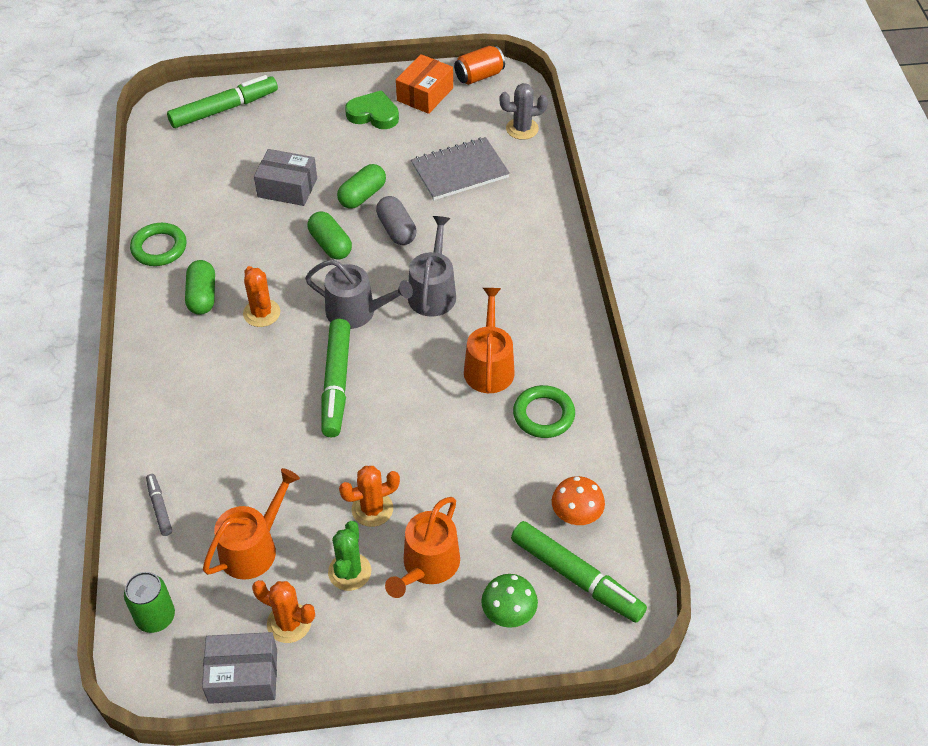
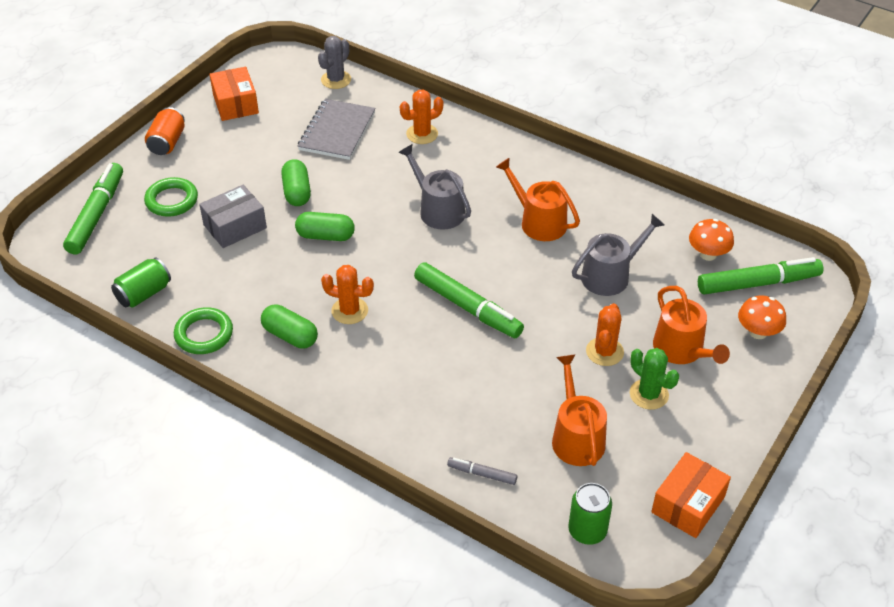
camera: 50 degrees left, 5 degrees down
grey box [202,632,277,704] -> orange box [651,452,731,538]
orange cactus [252,580,315,643] -> orange cactus moved to [400,89,443,144]
grey watering can [305,259,413,329] -> grey watering can moved to [572,214,664,296]
green heart [345,90,399,129] -> none
grey capsule [376,196,417,245] -> none
orange can [454,46,505,85] -> orange can moved to [145,107,185,155]
green mushroom [481,574,538,628] -> orange mushroom [738,295,786,339]
green ring [513,385,575,438] -> green ring moved to [144,177,198,217]
none -> green can [111,258,171,308]

